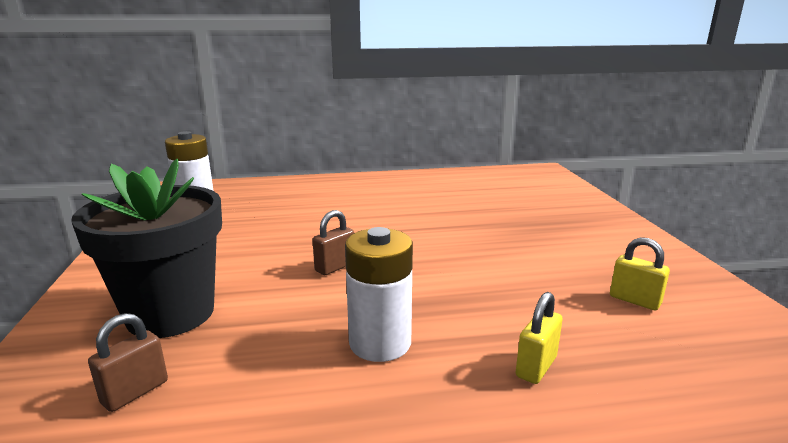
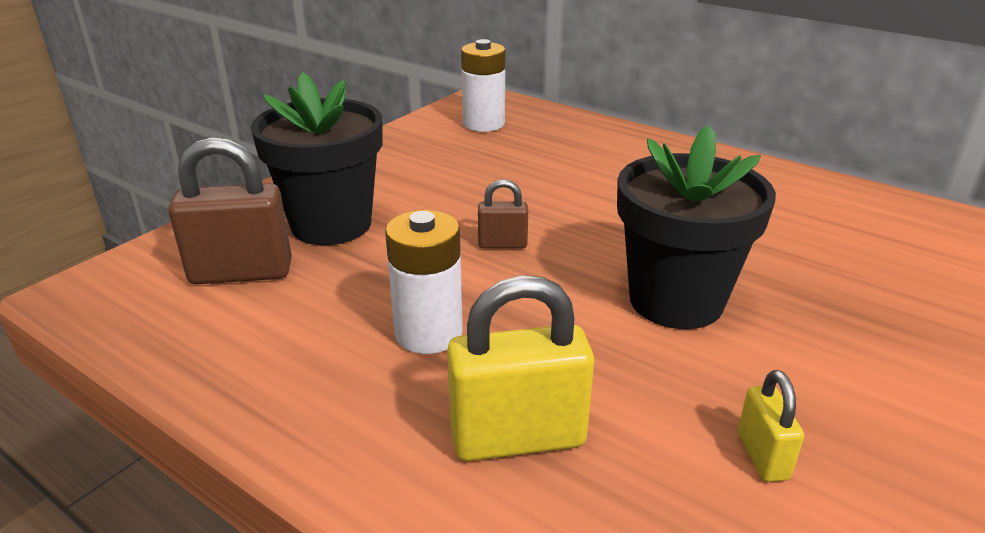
camera: 45 degrees right, 10 degrees up
brown padlock [88,313,168,412] -> brown padlock [168,137,292,284], size x1.90
yellow padlock [516,292,563,384] -> yellow padlock [447,275,594,461], size x1.90
none -> black flower pot [617,125,776,329]

